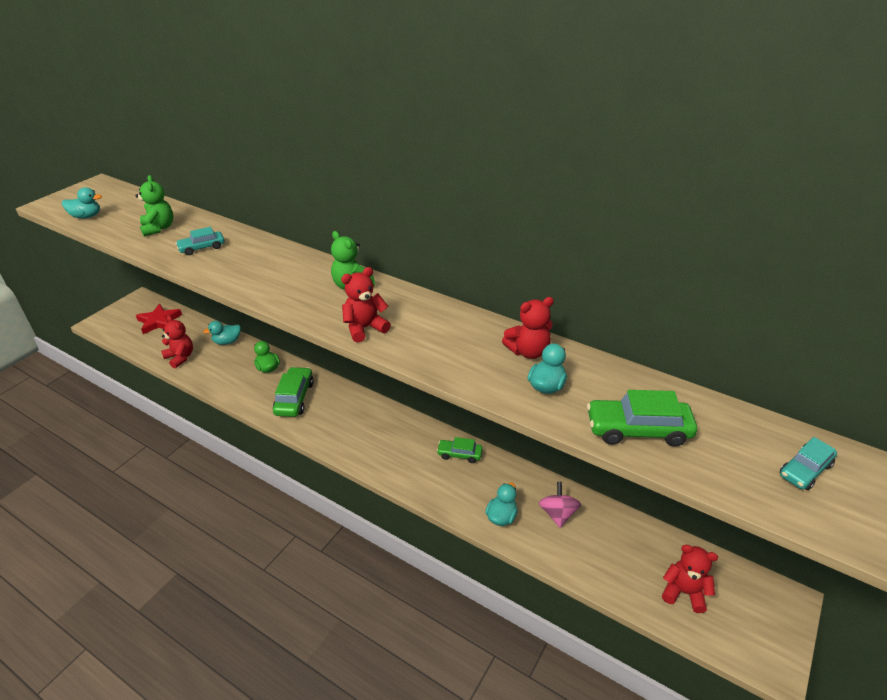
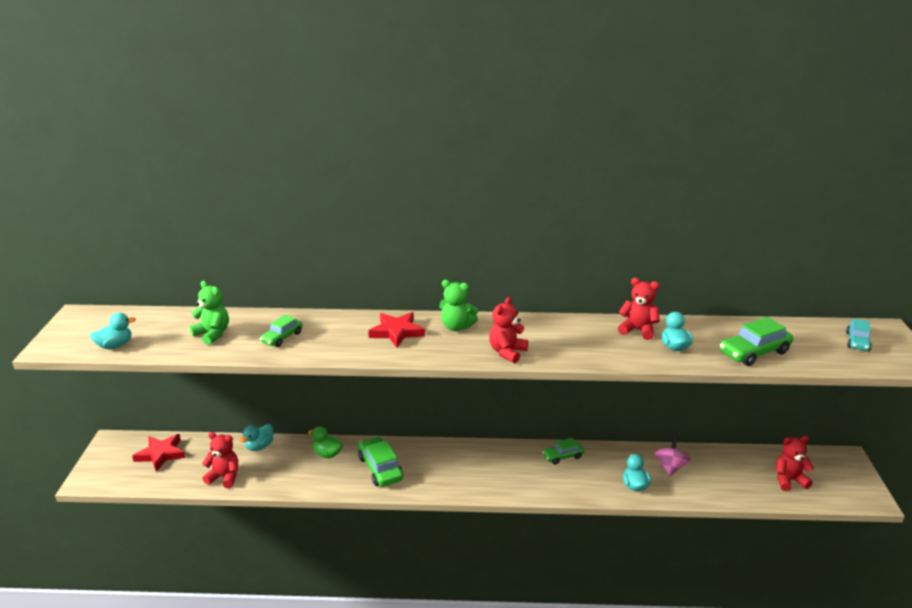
camera: 30 degrees left, 10 degrees down
turquoise car [176,227,225,255] -> green car [260,315,303,347]
red teddy bear [502,297,554,359] -> red teddy bear turned 105 degrees counterclockwise [618,278,660,340]
pink spinning top [539,482,581,528] -> pink spinning top turned 45 degrees clockwise [654,438,691,476]
none -> red star [368,312,425,348]

